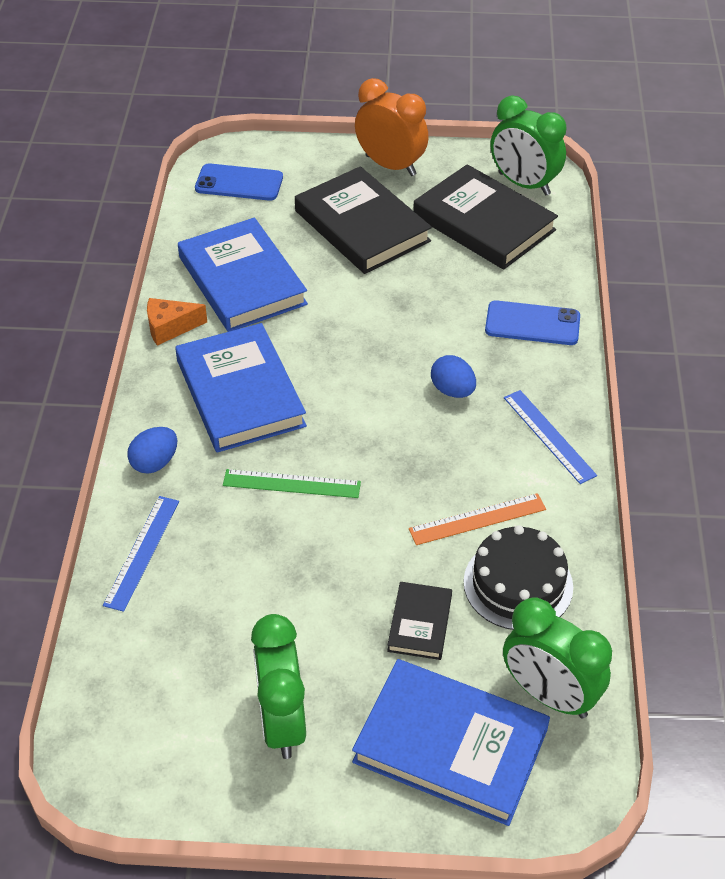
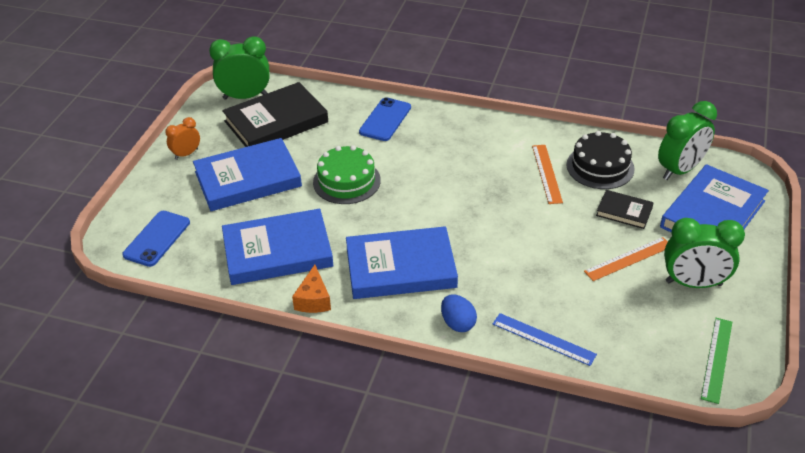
camera: 75 degrees left, 5 degrees down
green ruler [223,469,361,498] -> green ruler moved to [701,318,732,404]
black book [295,166,432,274] -> blue book [193,138,302,211]
orange clock [355,78,429,176] -> orange clock [165,117,200,160], size x0.56
blue egg [431,355,476,398] -> none
green clock [491,96,566,196] -> green clock turned 150 degrees counterclockwise [209,36,270,100]
blue ruler [504,390,597,484] -> none
none -> green cake [313,145,381,204]
none -> orange ruler [584,237,668,281]

